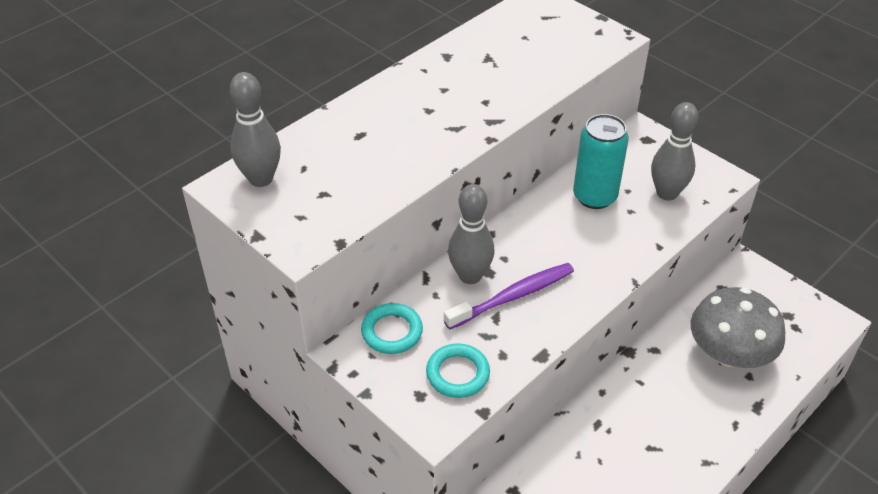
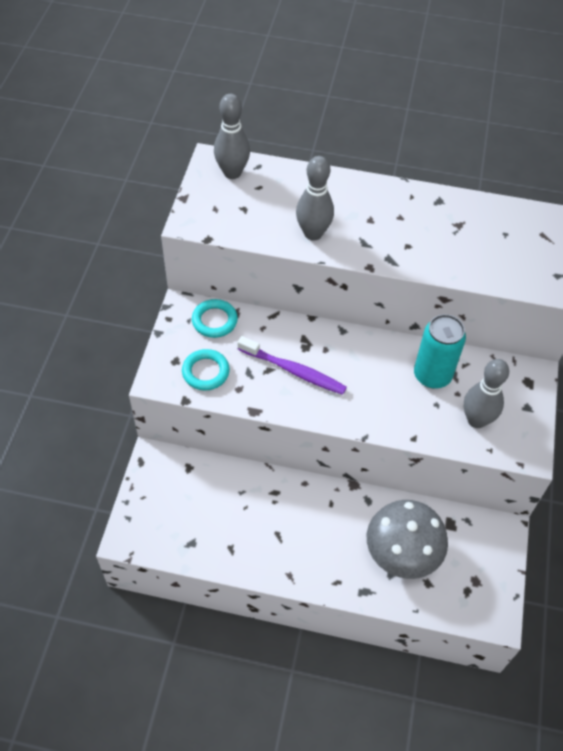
camera: 55 degrees right, 10 degrees up
grey bowling pin [448,184,495,284] -> grey bowling pin moved to [296,156,334,241]

